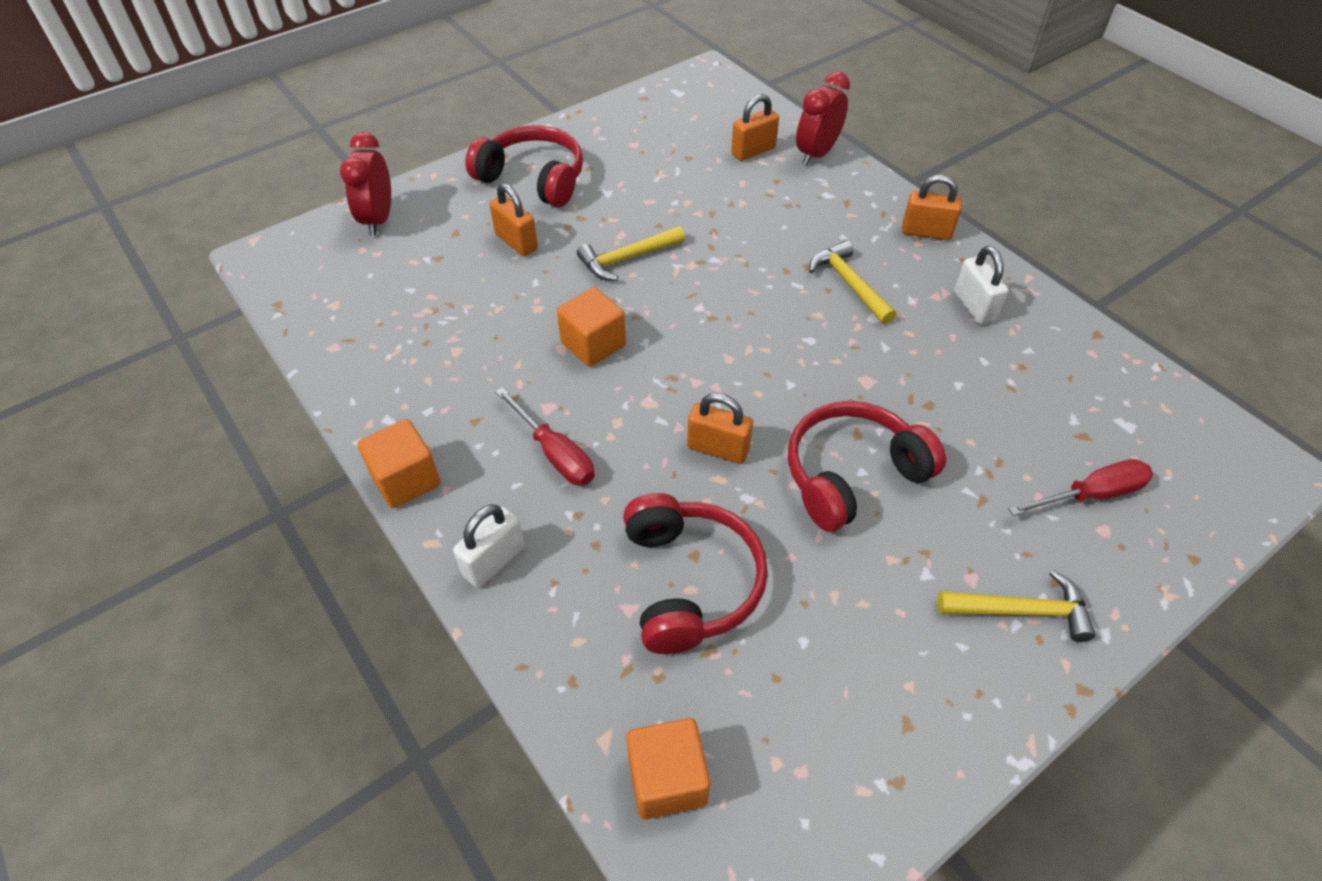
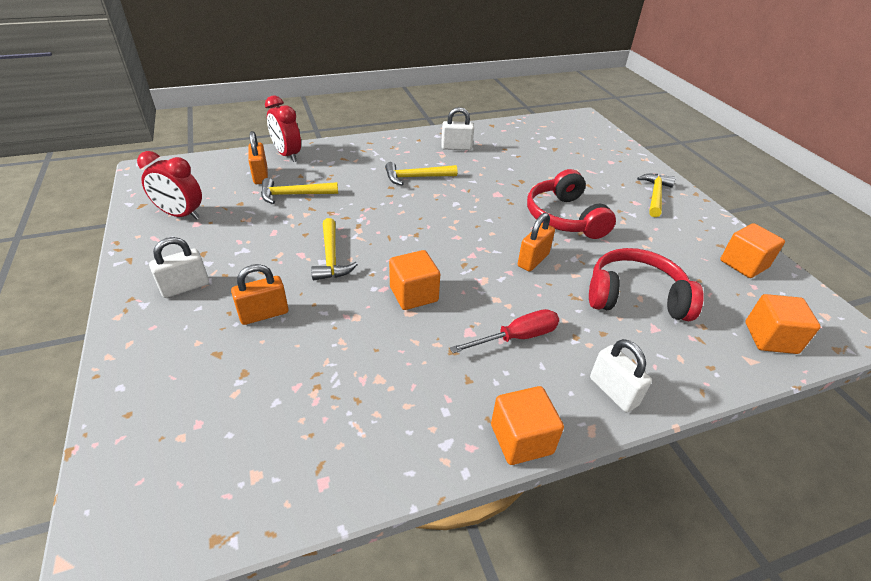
camera: 75 degrees left, 10 degrees down
red clock [340,132,391,236] -> red clock moved to [137,151,202,220]
red headphones [465,125,583,207] -> white padlock [149,237,209,298]
orange padlock [902,175,962,240] -> none
red screwdriver [1008,459,1153,516] -> none
none -> yellow hammer [261,178,338,204]
none -> orange cube [720,223,785,278]

